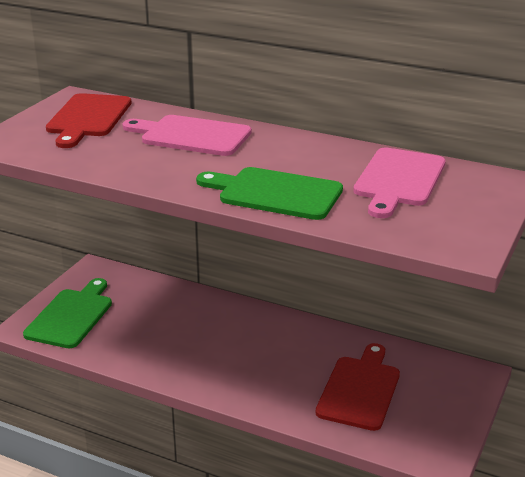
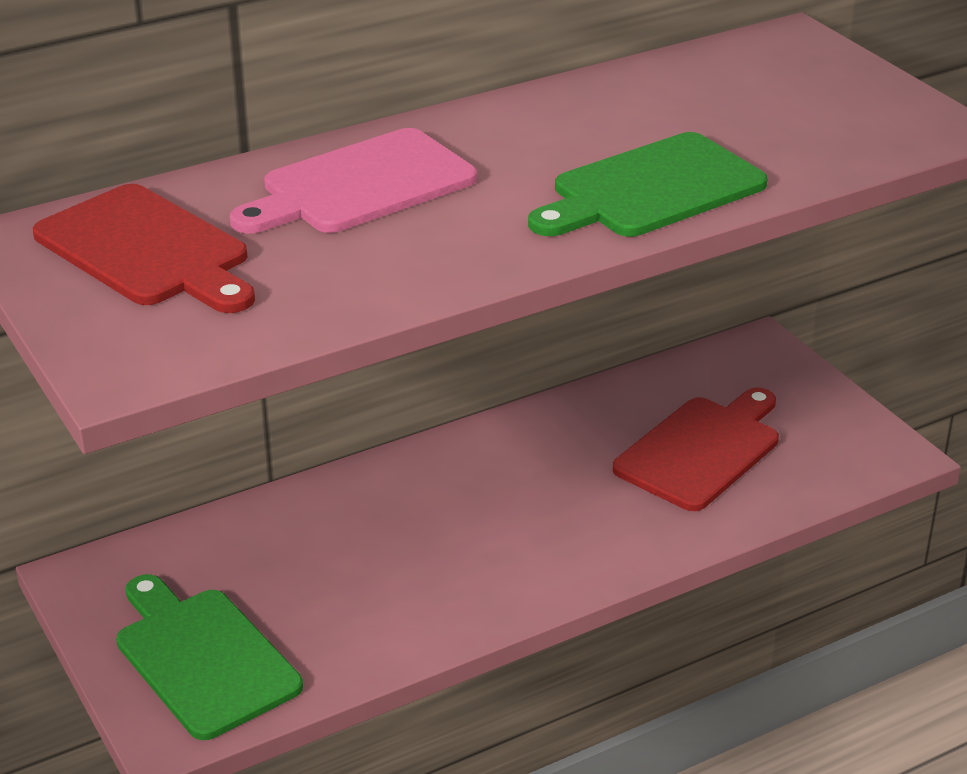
camera: 55 degrees left, 5 degrees up
red cutting board [316,343,400,431] -> red cutting board turned 75 degrees clockwise [613,387,779,511]
pink cutting board [353,148,446,218] -> none

